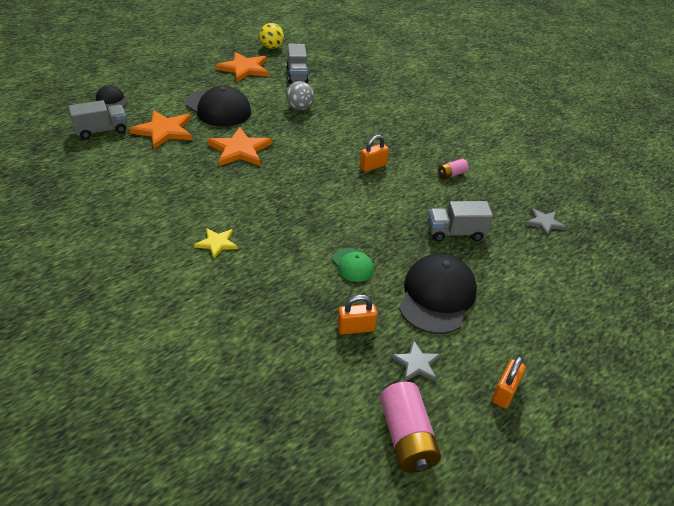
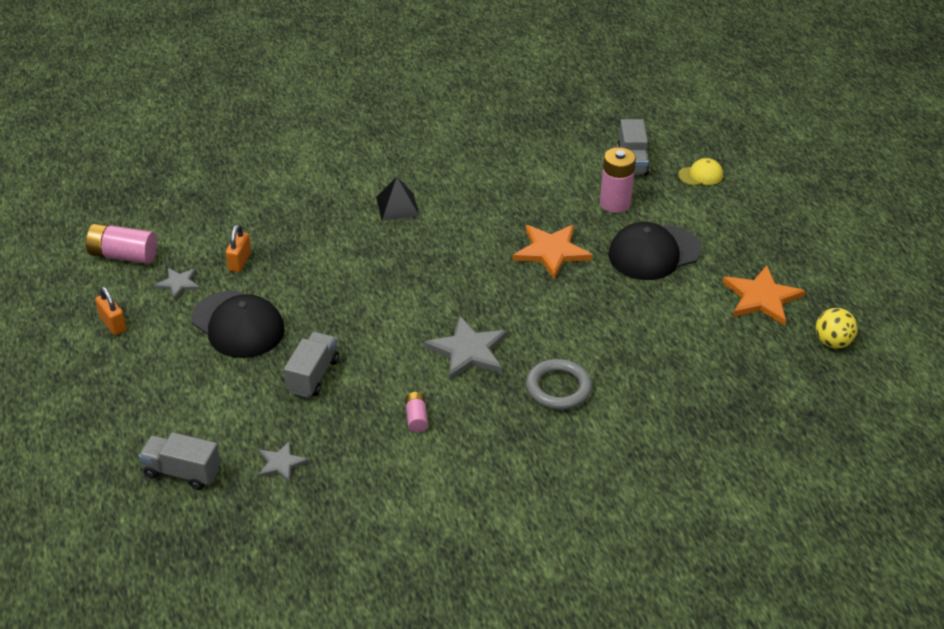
camera: 115 degrees right, 0 degrees up
black cap [96,85,128,108] -> yellow cap [678,158,723,186]
orange star [129,111,192,149] -> pink battery [600,147,636,213]
yellow star [194,228,238,259] -> black pyramid [376,177,419,221]
grey truck [286,44,309,83] -> grey truck moved to [139,432,221,490]
grey ball [286,81,314,110] -> none
green cap [332,248,374,282] -> none
orange padlock [359,135,389,172] -> grey star [424,316,507,381]
none -> grey ring [526,359,592,410]

